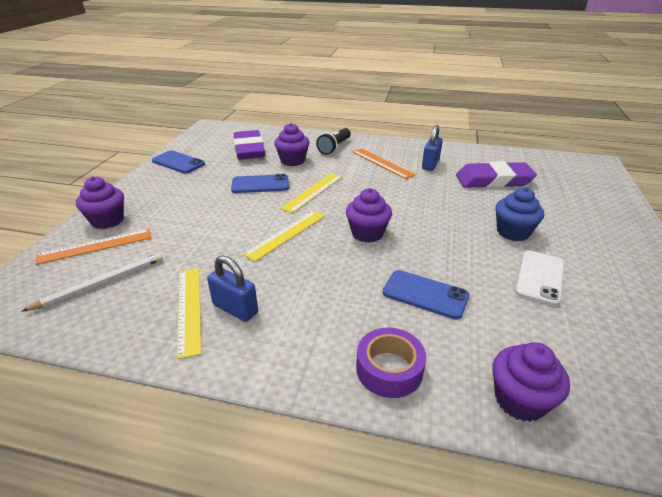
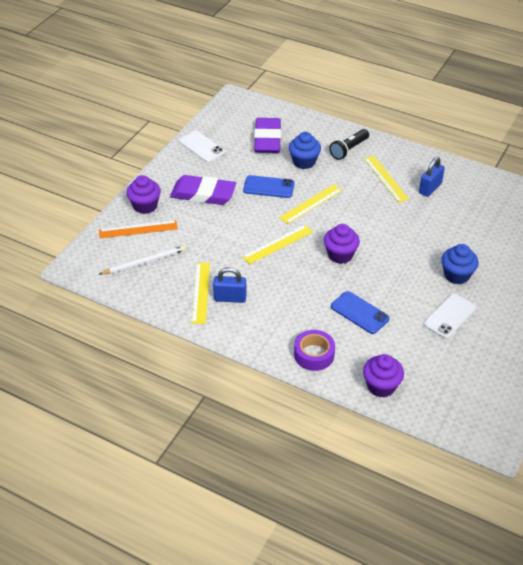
camera: 15 degrees right, 10 degrees up
blue phone [152,151,205,174] -> white phone [179,131,225,162]
blue padlock [207,255,258,322] -> blue padlock turned 45 degrees counterclockwise [213,267,247,303]
purple cupcake [274,123,309,166] -> blue cupcake [289,132,321,169]
orange ruler [352,148,415,179] -> yellow ruler [364,156,409,203]
purple eraser [456,161,537,188] -> purple eraser moved to [170,175,236,205]

